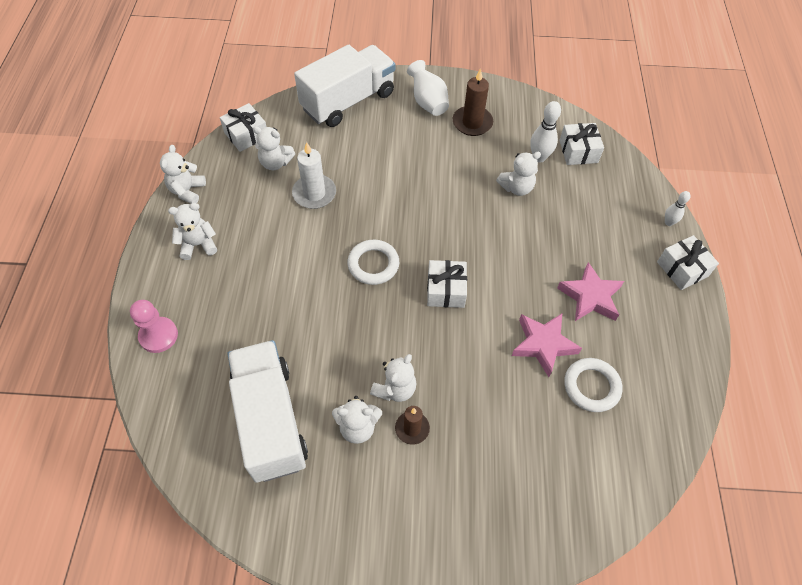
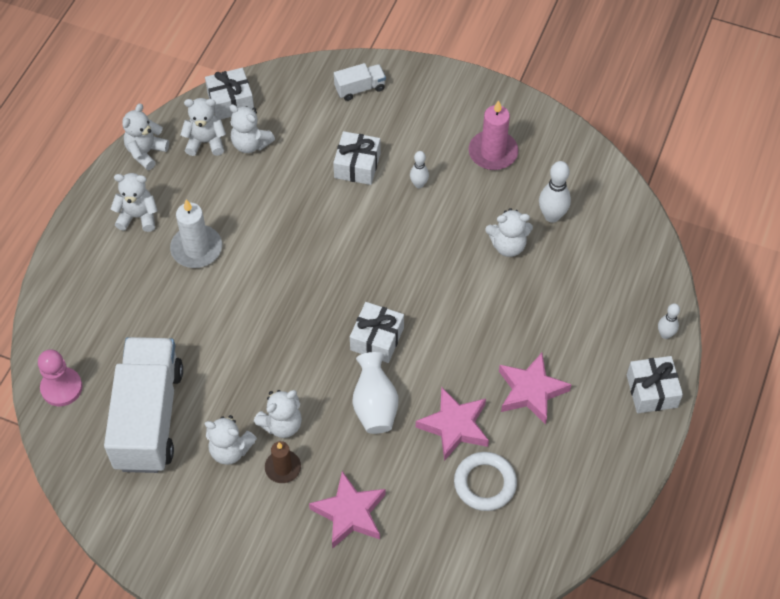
camera: 20 degrees right, 0 degrees up
pink pawn [130,300,178,353] -> pink pawn moved to [38,349,82,406]
white candle [292,142,336,209] -> white candle moved to [170,200,222,268]
white truck [294,45,395,127] -> white truck [334,63,386,101], size x0.43
white ring [347,240,399,285] -> none
white vase [407,60,449,116] -> white vase moved to [352,352,399,434]
brown candle [453,68,493,136] -> pink candle [469,100,518,170]
white gift [559,123,604,165] -> white gift moved to [333,131,381,185]
none -> white teddy bear [181,98,226,156]
none -> pink star [309,471,385,549]
none -> white bowling pin [410,151,429,188]

